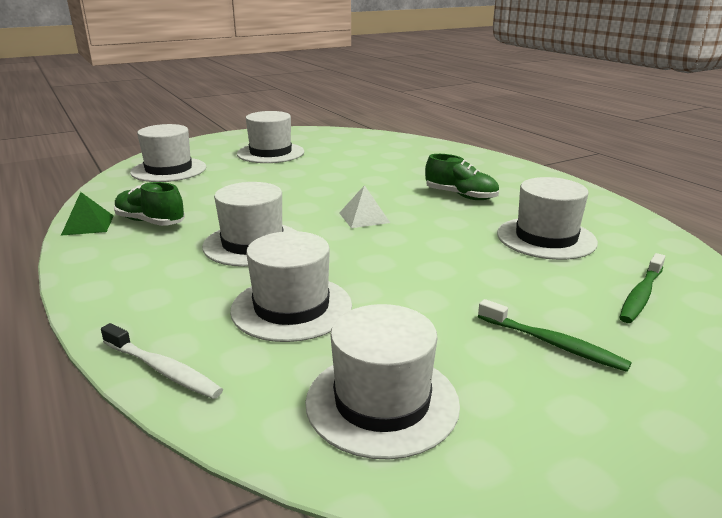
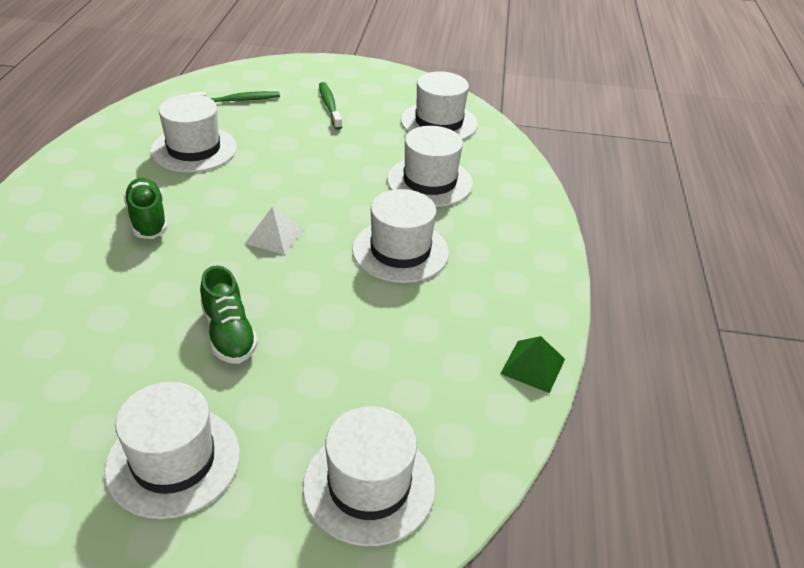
camera: 145 degrees left, 15 degrees up
white toothbrush [101,323,223,399] -> none
green shoe [114,182,185,226] -> green shoe moved to [200,266,258,364]

